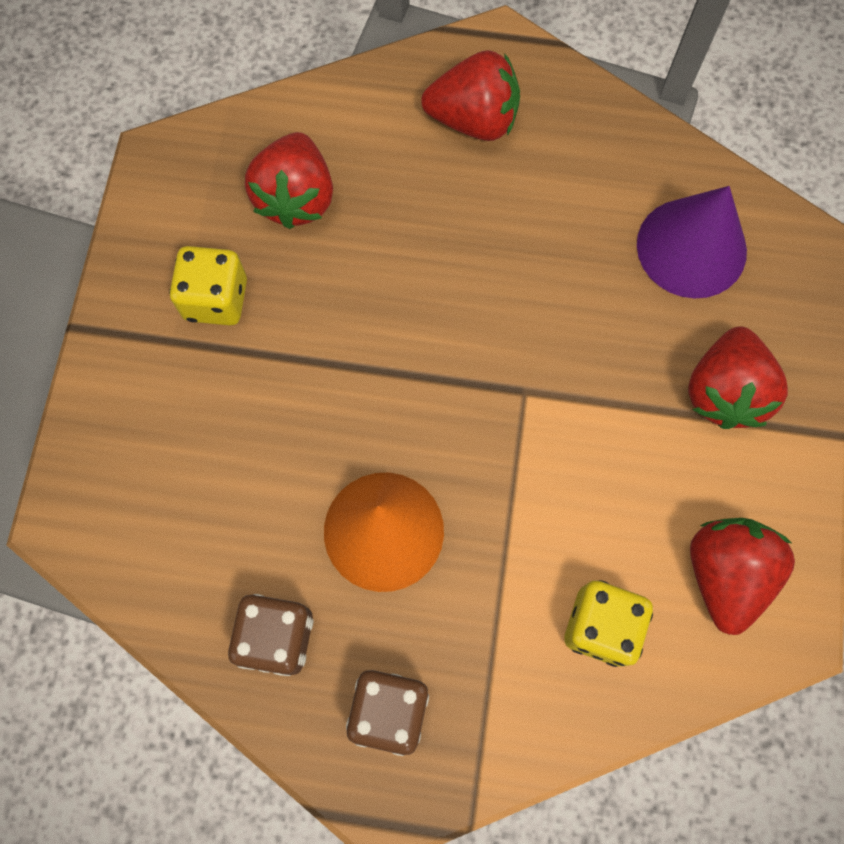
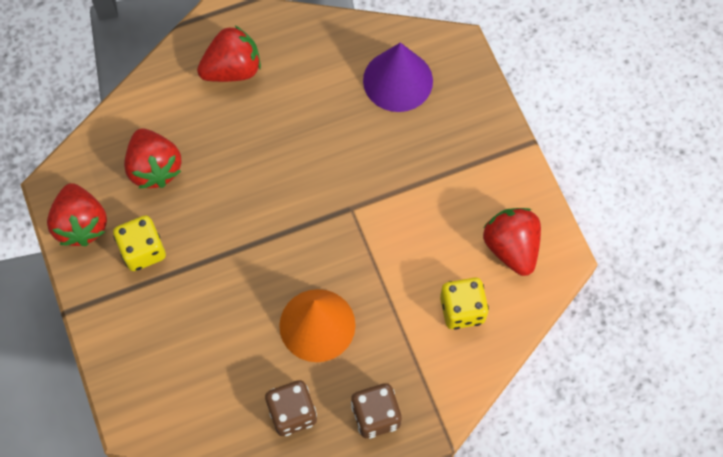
camera: 30 degrees left, 5 degrees down
red strawberry [688,326,788,429] -> red strawberry moved to [47,183,107,246]

